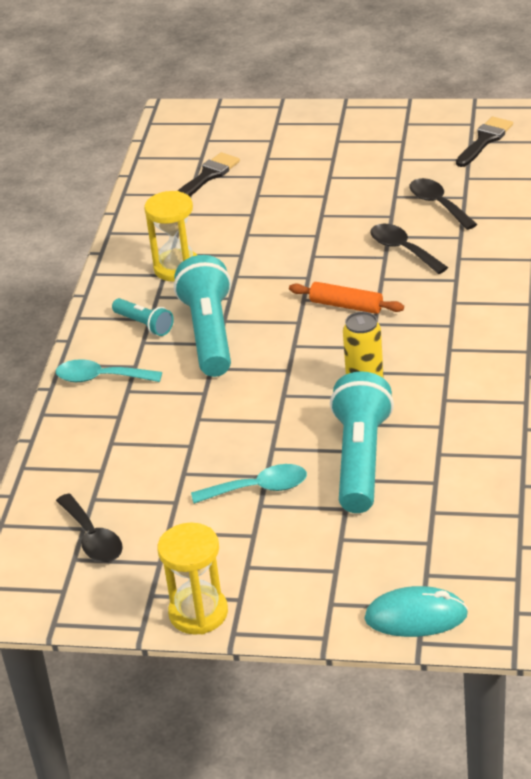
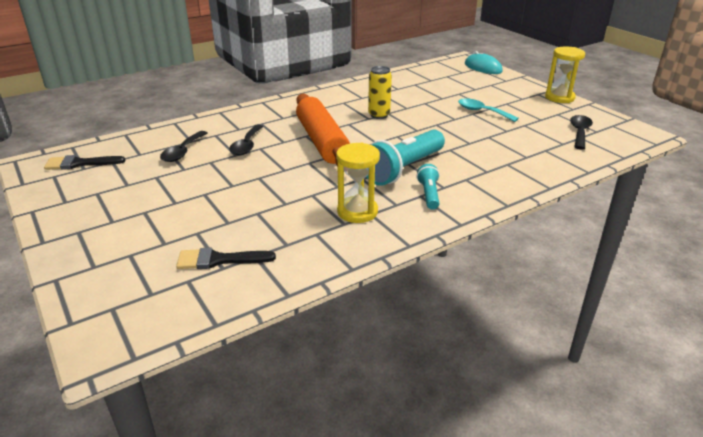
camera: 135 degrees left, 5 degrees down
turquoise spoon [56,359,162,382] -> none
orange rolling pin [289,282,404,314] -> orange rolling pin [296,93,350,167], size x2.04
turquoise flashlight [330,371,394,513] -> none

